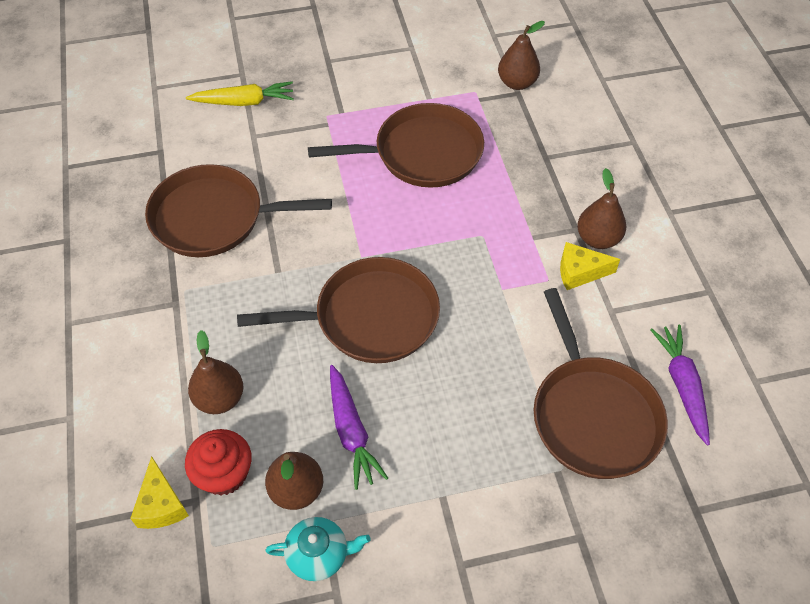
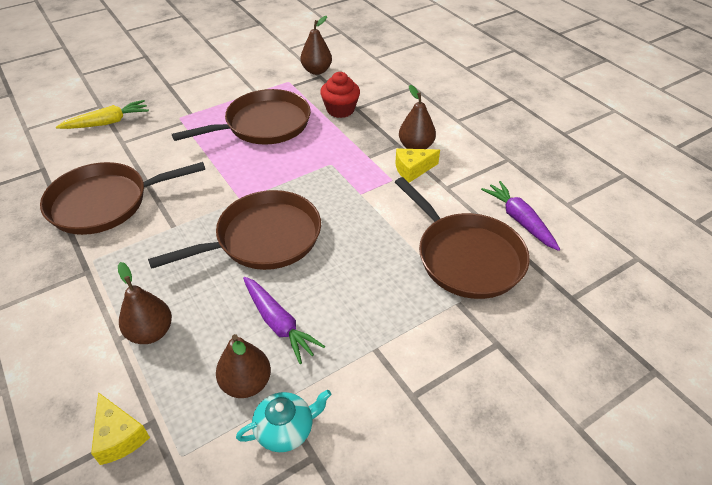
camera: 20 degrees left, 10 degrees down
red cupcake [185,429,252,495] -> red cupcake moved to [320,72,360,118]

